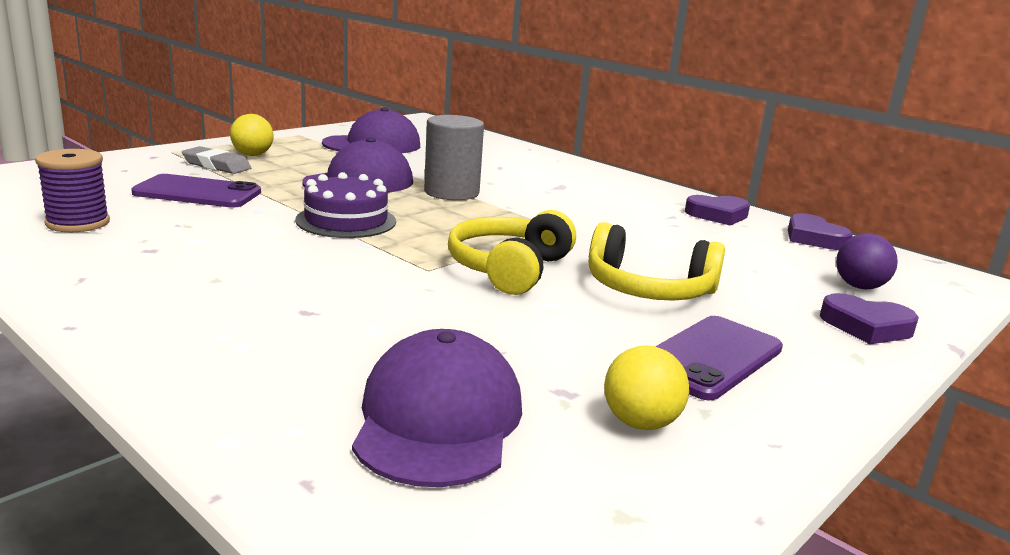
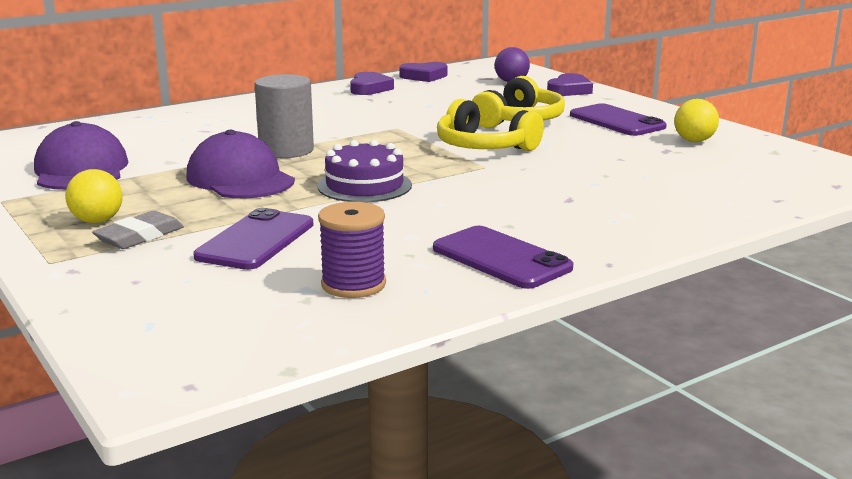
camera: 75 degrees left, 0 degrees up
purple cap [352,329,522,487] -> none
none -> purple phone [433,226,573,289]

